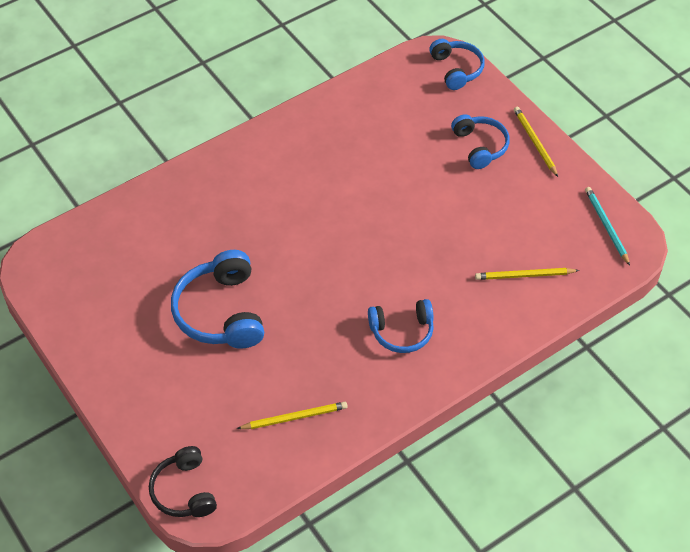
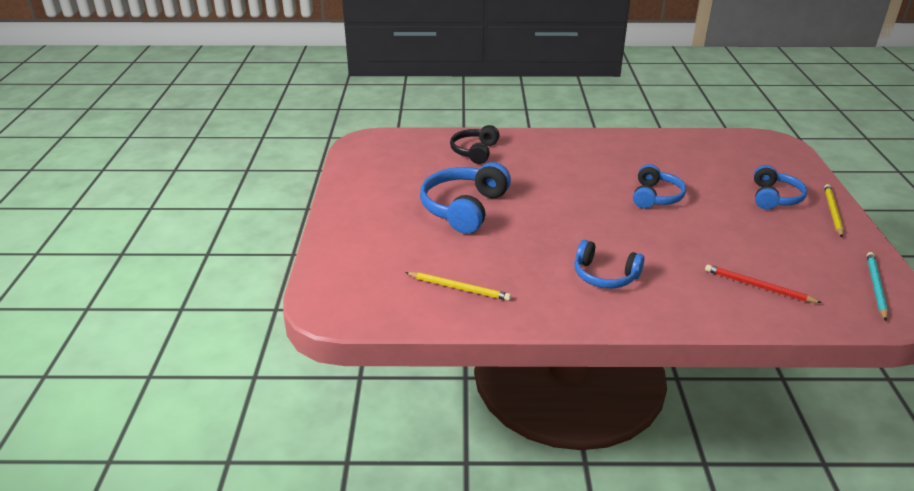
camera: 35 degrees right, 20 degrees down
black headphones [149,446,217,517] -> black headphones moved to [450,125,500,164]
blue headphones [429,39,485,90] -> blue headphones moved to [633,164,686,209]
yellow pencil [475,268,579,280] -> red pencil [705,264,822,303]

